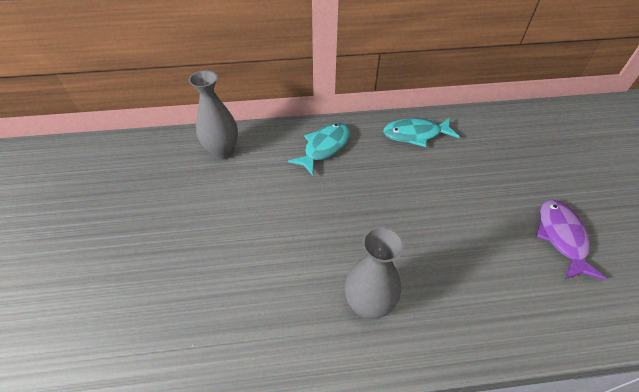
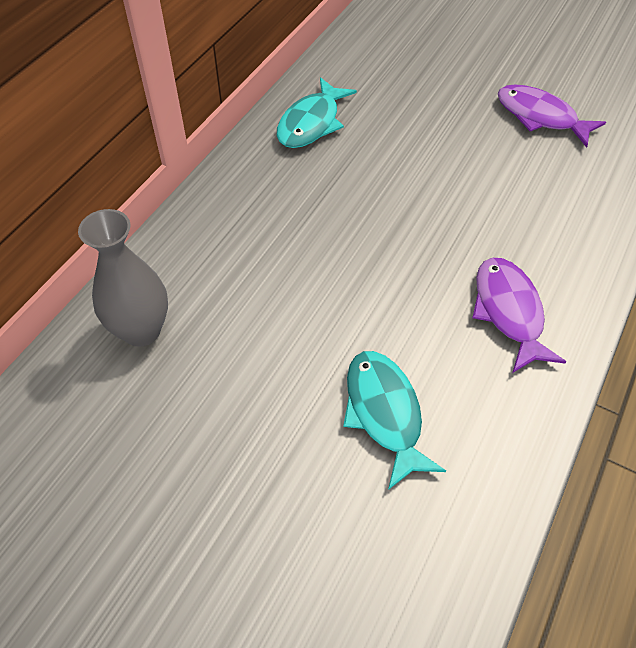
camera: 55 degrees left, 5 degrees up
turquoise fish [288,123,350,176] -> turquoise fish moved to [343,351,446,490]
grey vase [345,226,404,319] -> purple fish [472,258,566,373]

